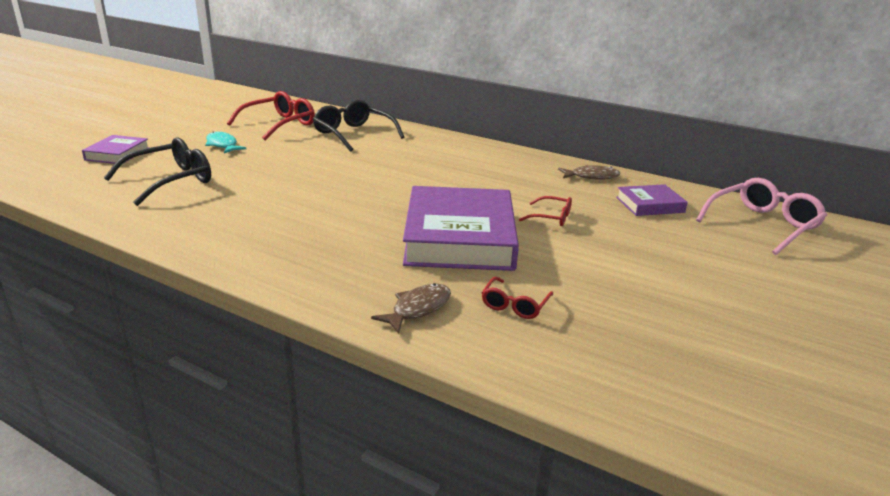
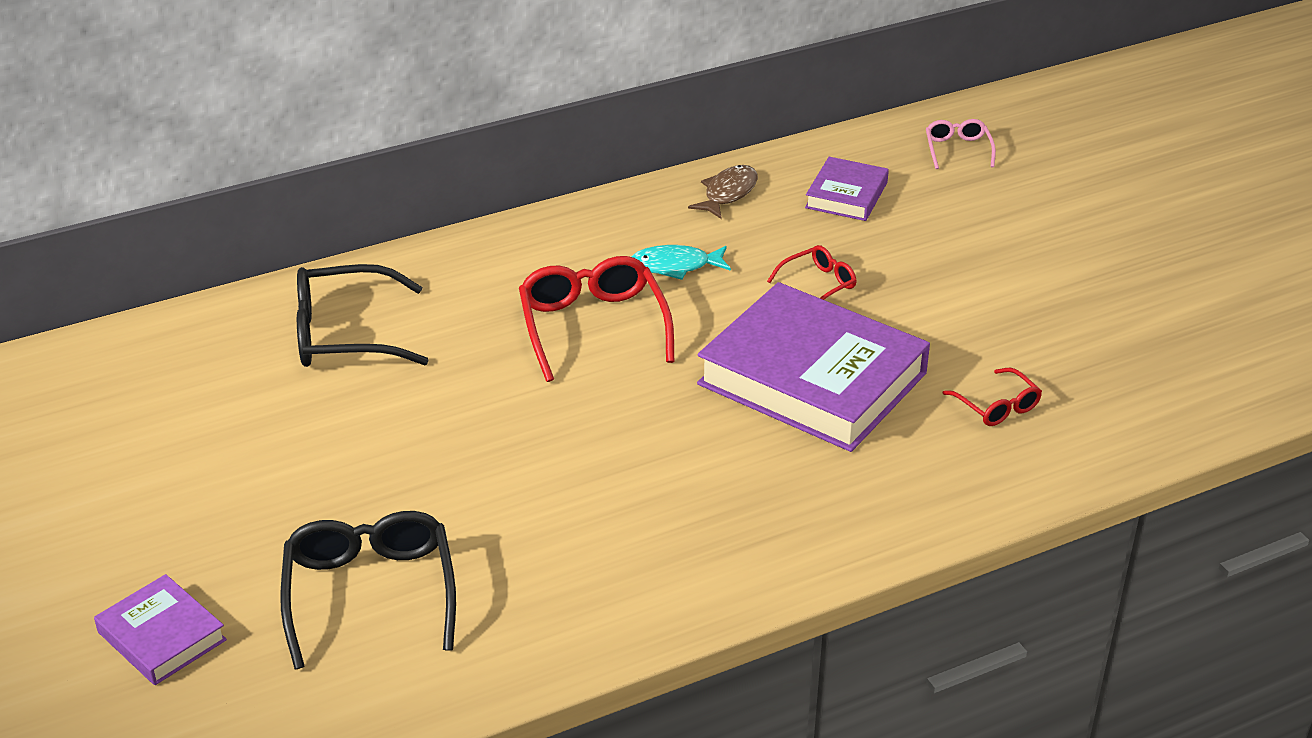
camera: 55 degrees left, 10 degrees up
turquoise fish [205,132,246,153] -> turquoise fish moved to [631,245,731,280]
red glasses [227,91,315,140] -> red glasses moved to [519,256,674,382]
brown fish [371,283,451,334] -> none
pink glasses [696,178,827,255] -> pink glasses [926,119,996,169], size x0.53

